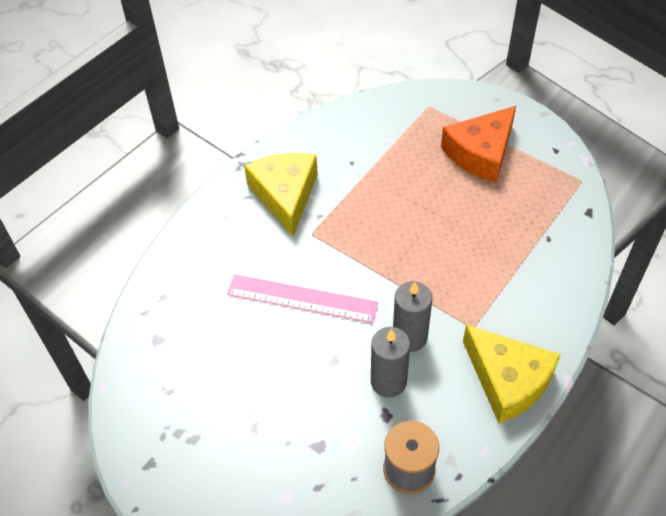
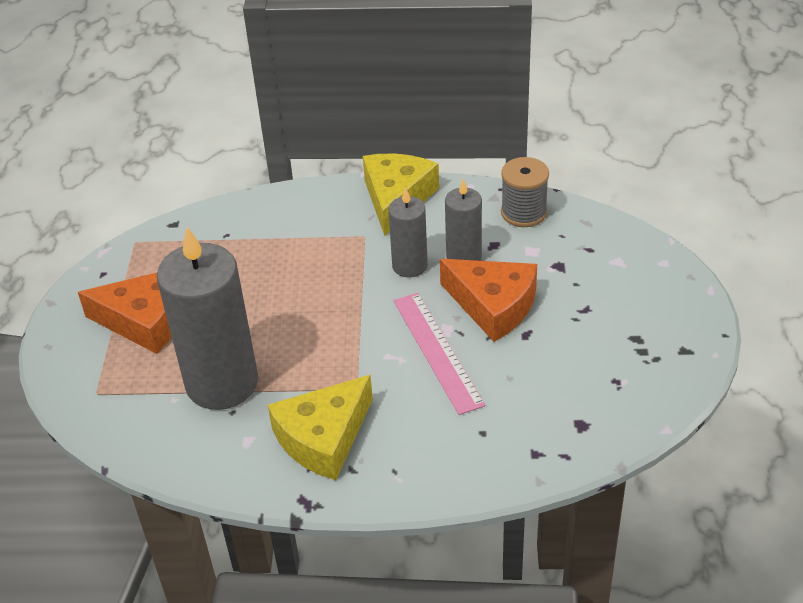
camera: 125 degrees left, 10 degrees down
none -> grey candle [157,227,258,410]
none -> orange cheese [440,259,537,342]

